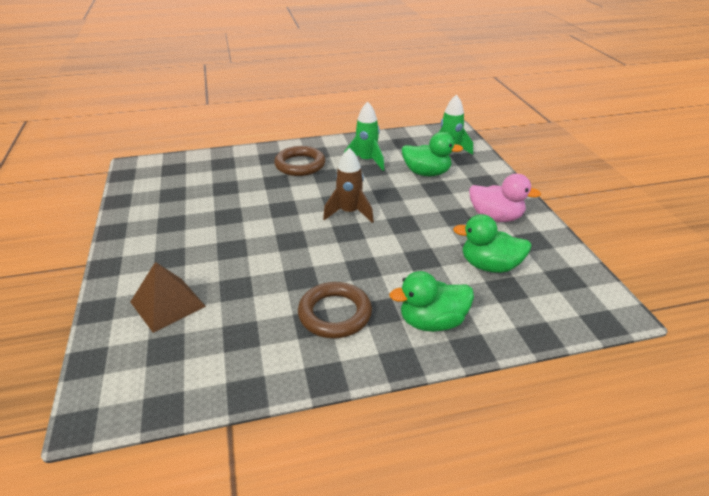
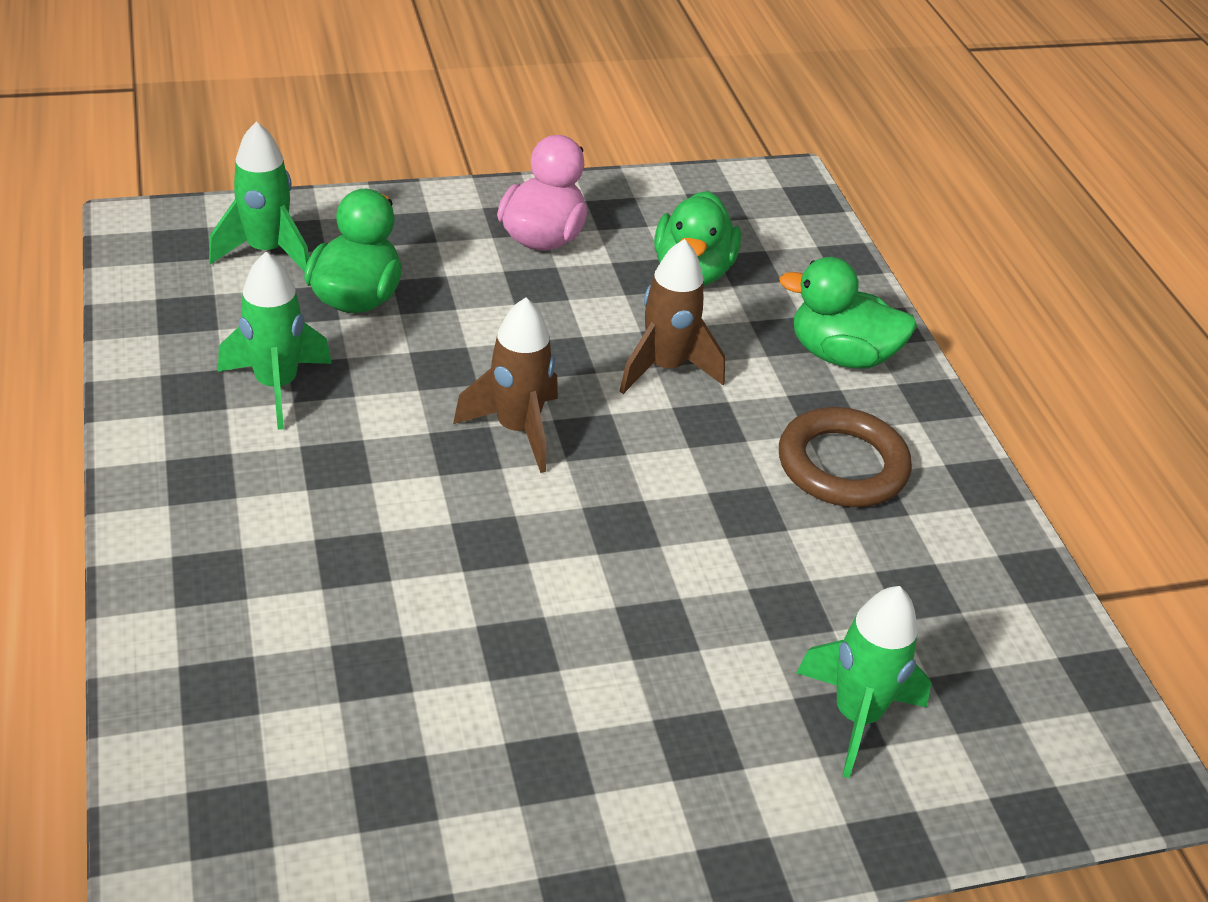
camera: 95 degrees left, 5 degrees up
brown pyramid [130,262,206,333] -> green rocket [797,586,931,778]
brown ring [274,146,325,176] -> none
green duck [389,271,474,332] -> green duck turned 120 degrees clockwise [779,257,917,369]
none -> brown rocket [620,239,725,394]

